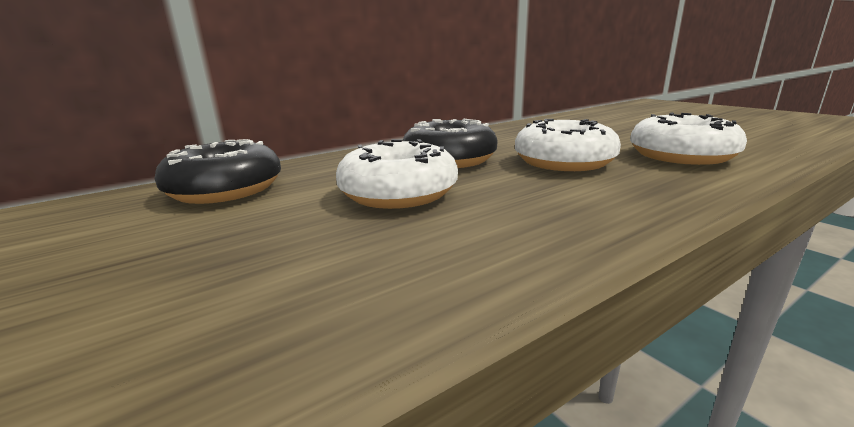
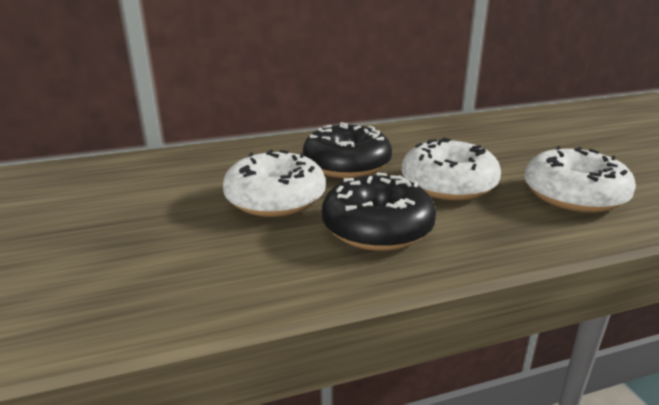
camera: 15 degrees right, 5 degrees up
black donut [154,139,281,204] -> black donut moved to [322,173,436,251]

